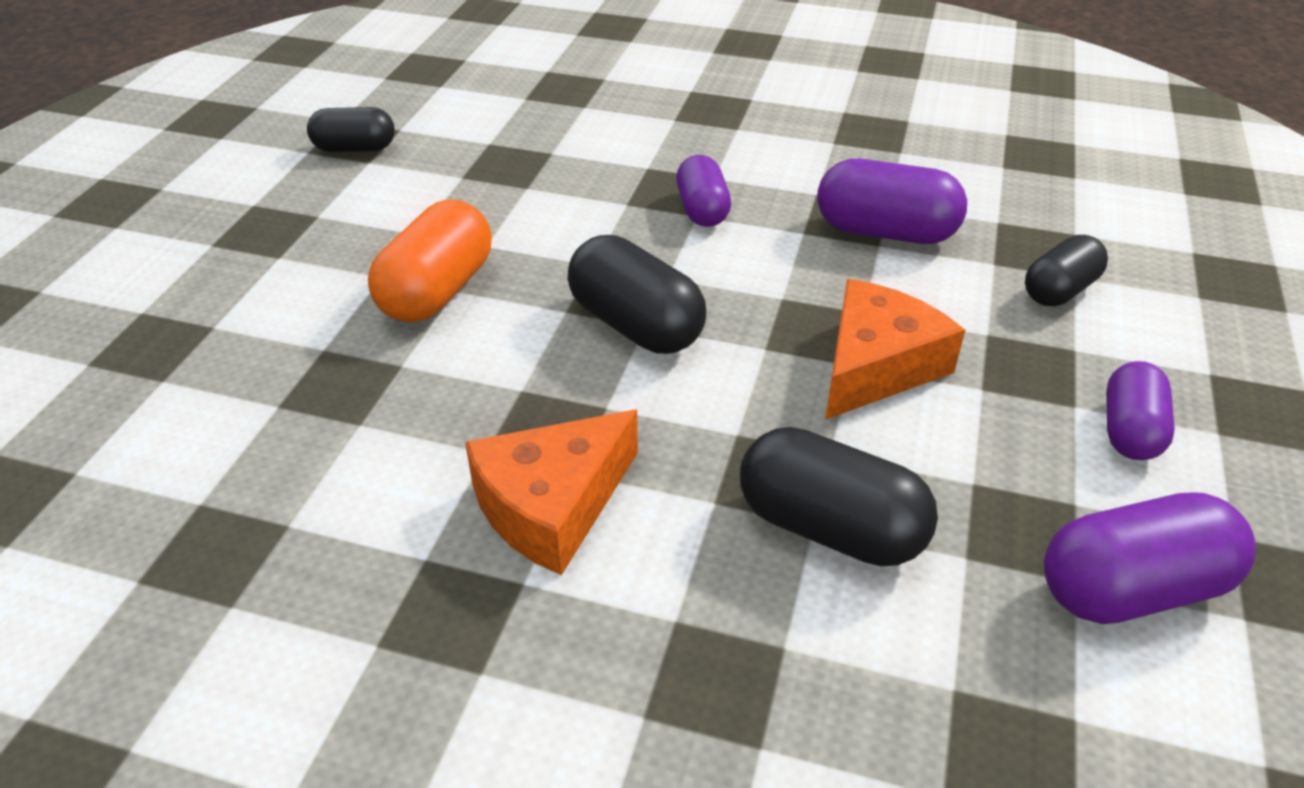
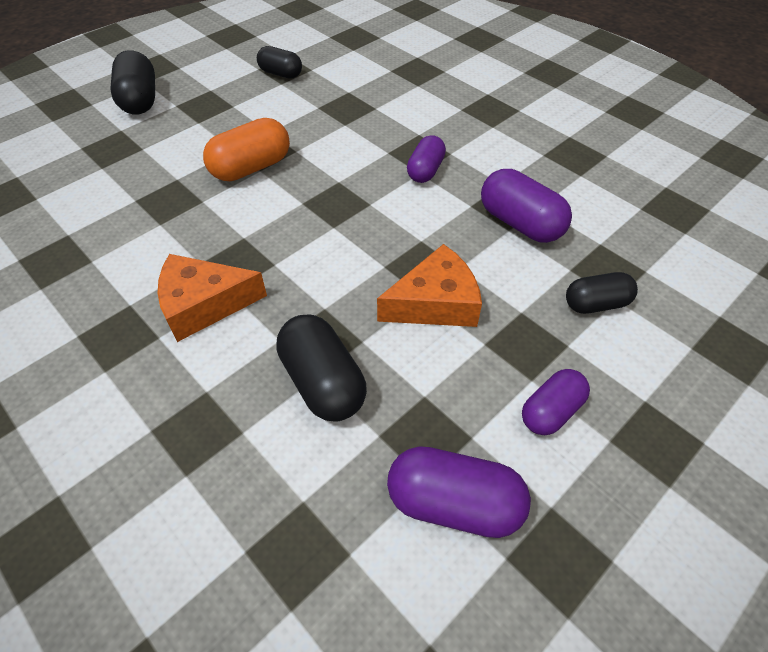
camera: 30 degrees right, 10 degrees up
black capsule [568,235,706,354] -> black capsule moved to [110,50,155,114]

